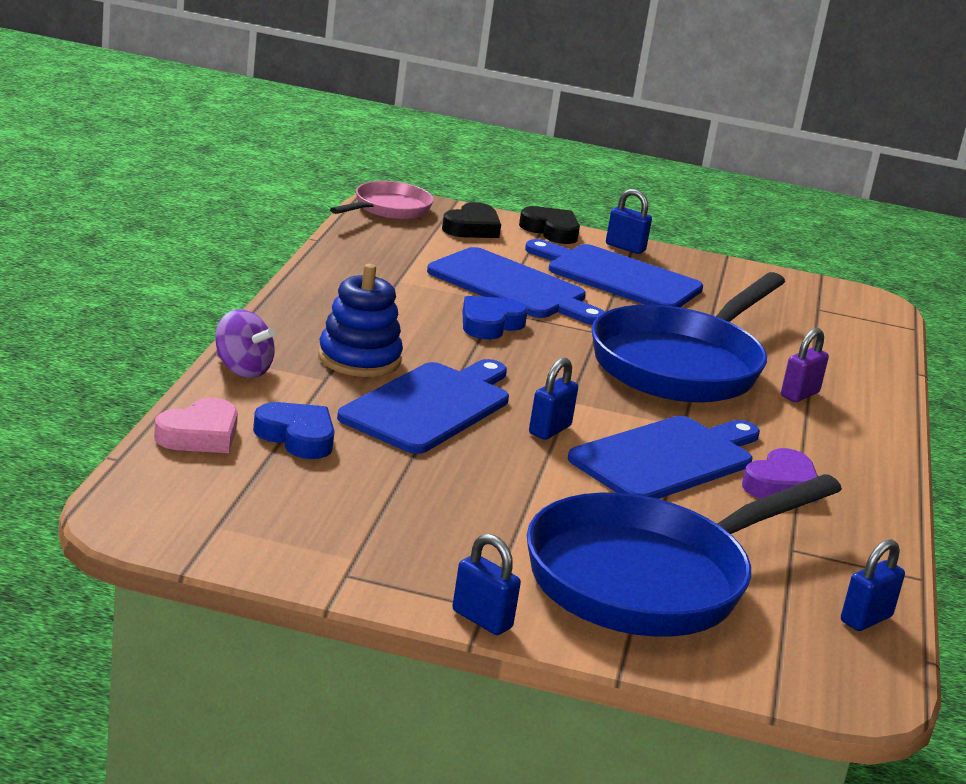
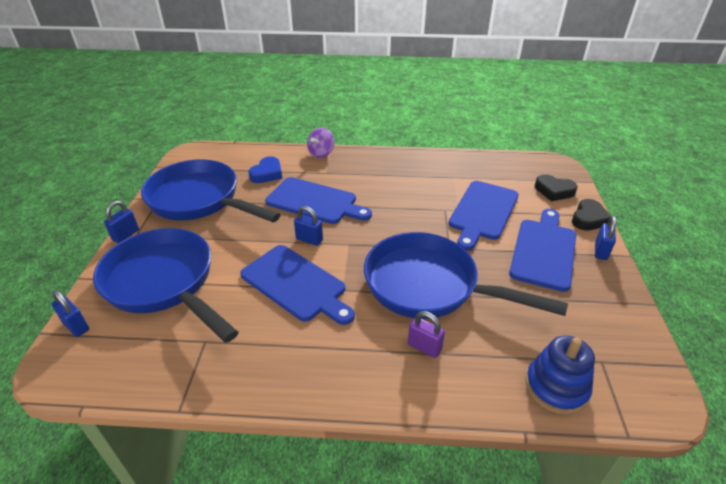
camera: 85 degrees right, 15 degrees up
pink heart [154,398,238,453] -> none
blue stacking toy [318,264,403,377] -> blue stacking toy moved to [525,335,595,414]
pink pan [330,181,434,220] -> none
blue heart [463,296,528,339] -> none
purple heart [742,448,818,503] -> none
blue padlock [841,539,905,631] -> blue padlock moved to [51,290,89,337]
none -> blue pan [141,159,281,222]

